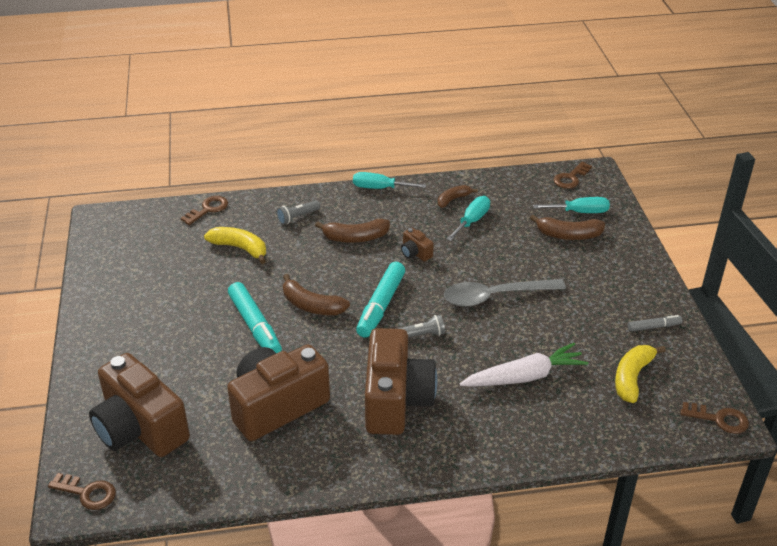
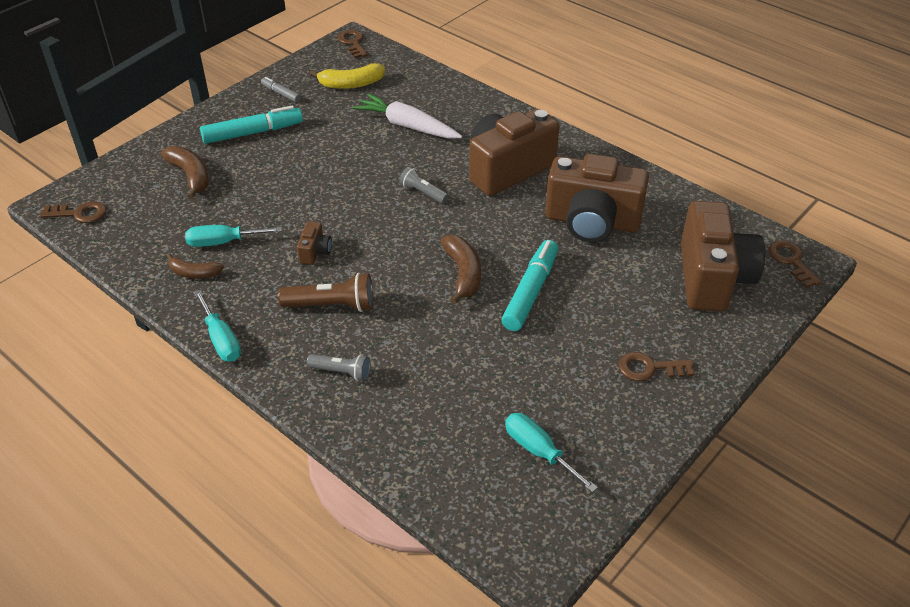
camera: 130 degrees left, 5 degrees up
brown key [181,196,228,225] -> brown key moved to [619,352,695,381]
yellow banana [204,227,266,264] -> none
brown banana [315,219,390,243] -> brown flashlight [278,273,373,312]
turquoise marker [356,262,405,338] -> turquoise marker moved to [200,105,303,144]
grey spoon [444,279,566,307] -> none
turquoise screwdriver [533,197,610,213] -> turquoise screwdriver moved to [505,413,598,493]

